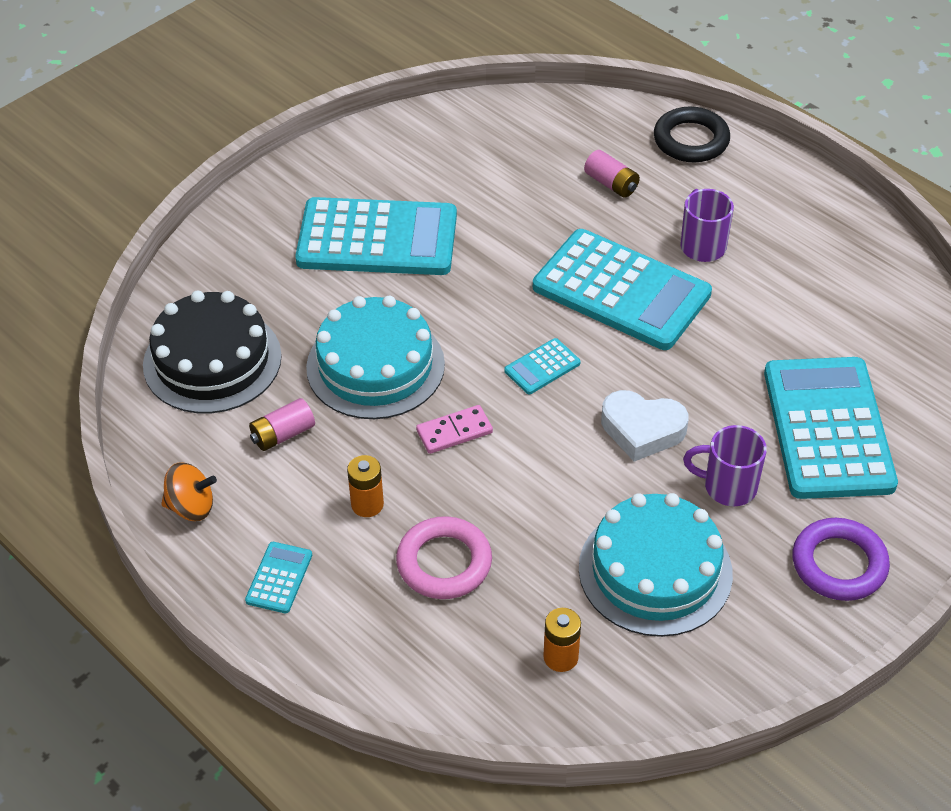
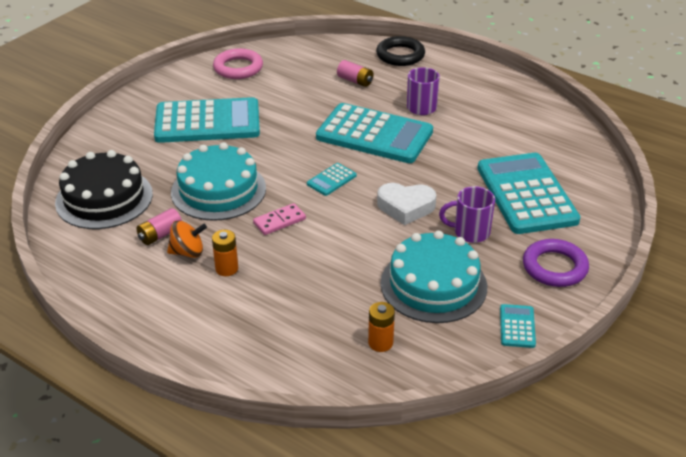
camera: 10 degrees left, 10 degrees down
orange spinning top [161,463,217,521] -> orange spinning top moved to [167,220,207,258]
turquoise calculator [245,542,312,613] -> turquoise calculator moved to [500,304,536,348]
pink ring [396,516,492,599] -> pink ring moved to [213,48,263,79]

